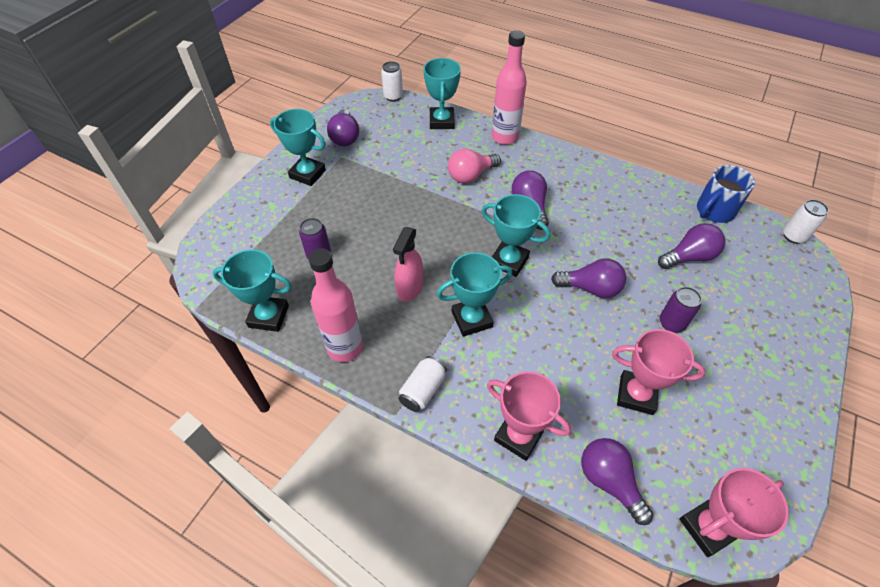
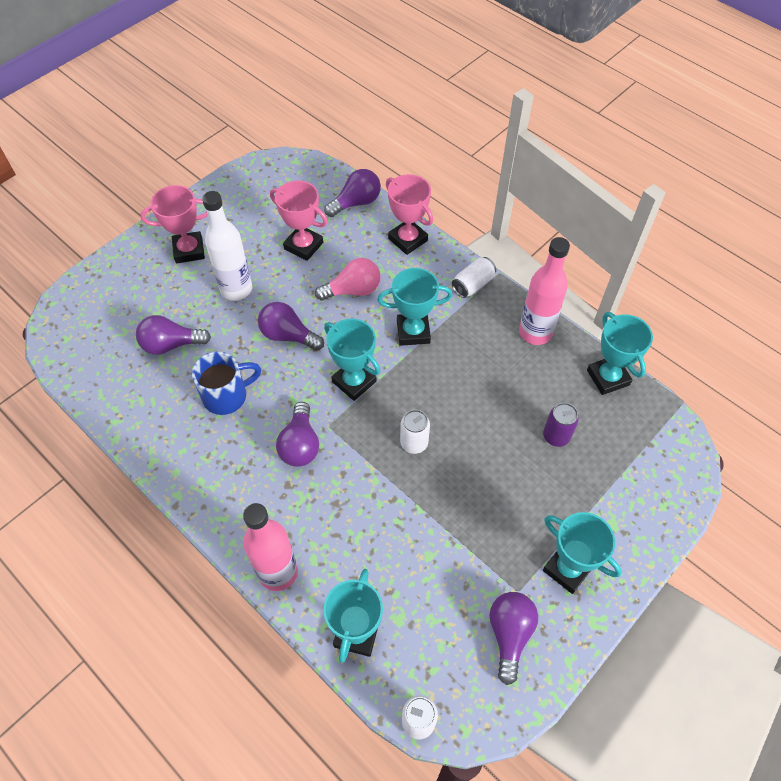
camera: 165 degrees left, 5 degrees up
turquoise trophy [213,249,292,332] -> turquoise trophy turned 45 degrees clockwise [587,312,653,395]
pink spray bottle [393,227,423,302] -> none
pink light bulb [448,149,501,183] -> pink light bulb moved to [315,258,381,301]
purple light bulb [581,438,653,525] -> purple light bulb turned 105 degrees counterclockwise [324,169,381,217]
purple can [660,287,702,333] -> white bottle [202,191,252,301]
pink trophy [679,468,789,557] -> pink trophy moved to [141,185,208,264]
blue mug [697,165,755,223] -> blue mug moved to [192,351,261,415]
white can [783,199,829,244] -> white can moved to [400,410,430,454]

